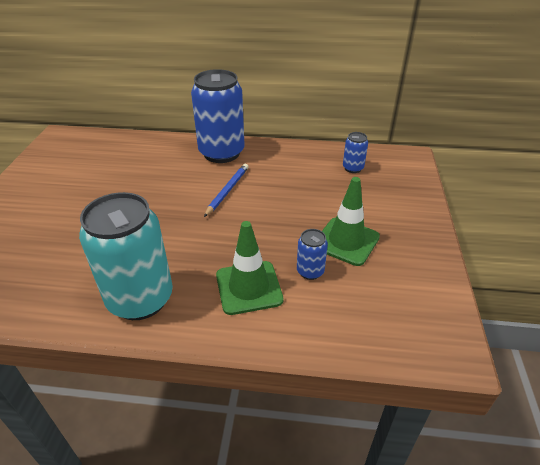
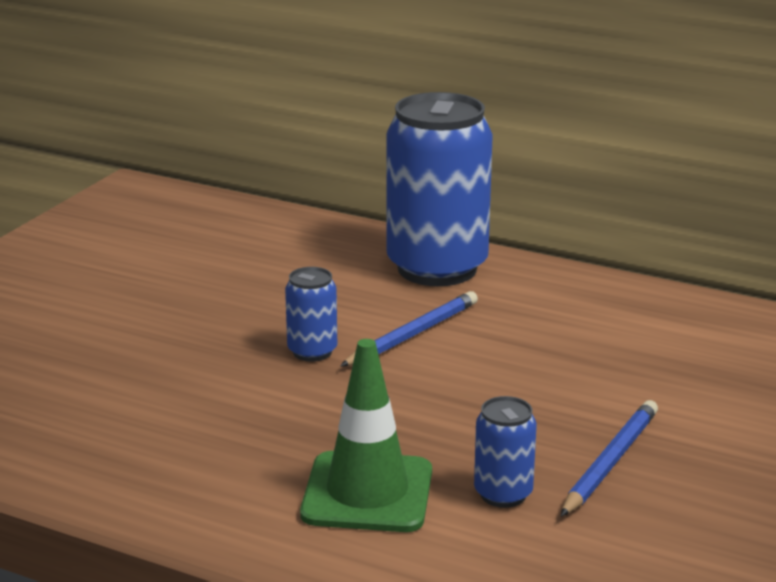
camera: 20 degrees right, 15 degrees down
turquoise can [79,192,173,320] -> none
green traffic cone [322,177,380,266] -> blue pencil [561,400,658,517]
blue can [343,132,368,173] -> blue can moved to [285,267,337,362]

